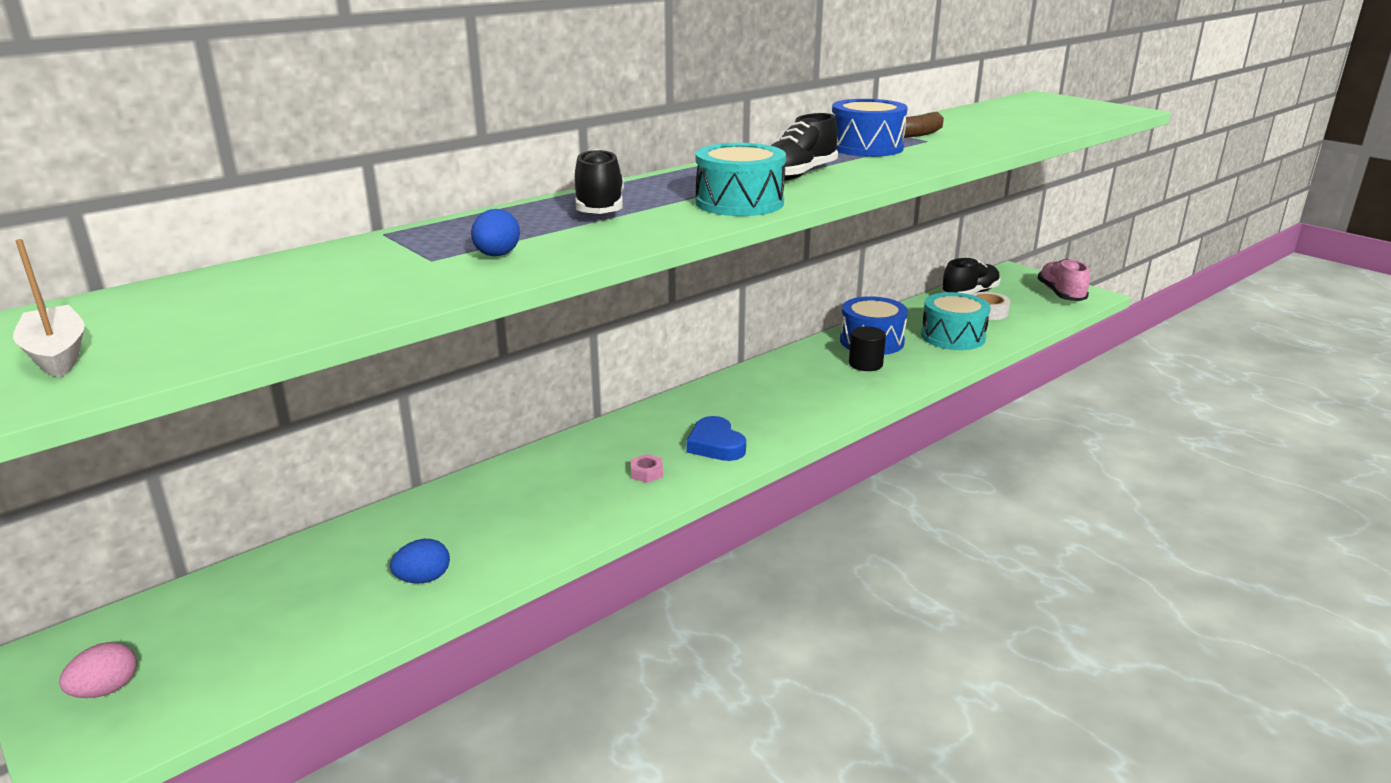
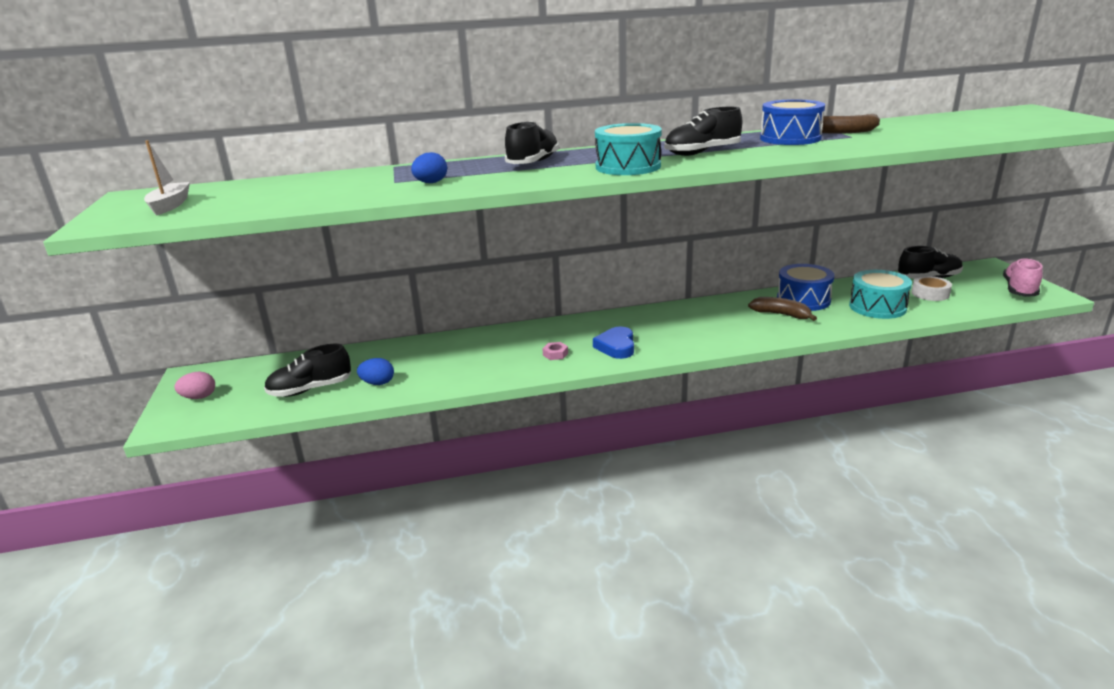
camera: 30 degrees right, 0 degrees up
black cylinder [849,326,886,371] -> brown banana [748,297,817,321]
none -> black shoe [264,344,351,397]

